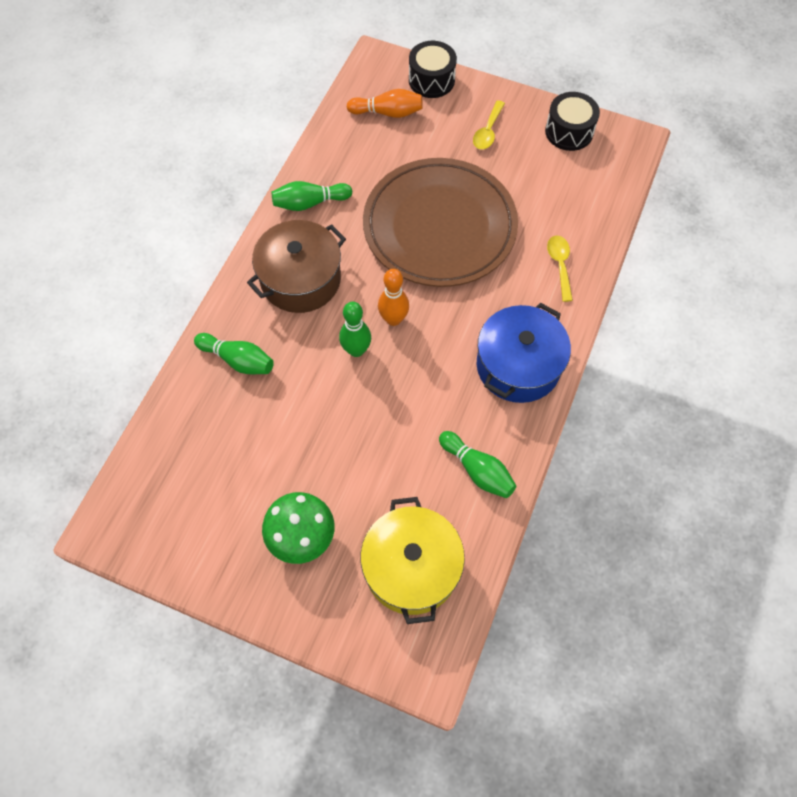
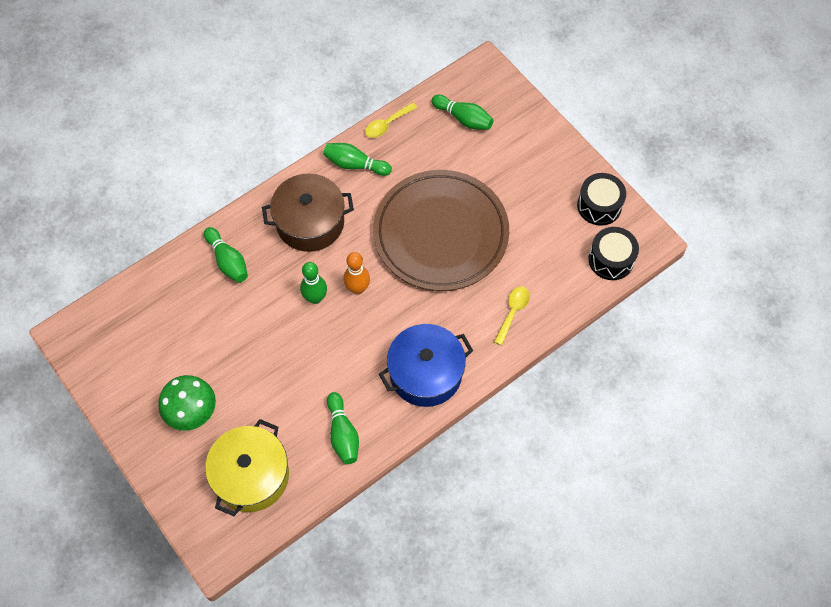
camera: 30 degrees right, 0 degrees up
orange bowling pin [347,89,423,118] -> green bowling pin [432,95,494,130]
black drum [409,41,457,98] -> black drum moved to [588,227,639,280]
yellow spoon [473,100,505,150] -> yellow spoon moved to [365,102,417,138]

